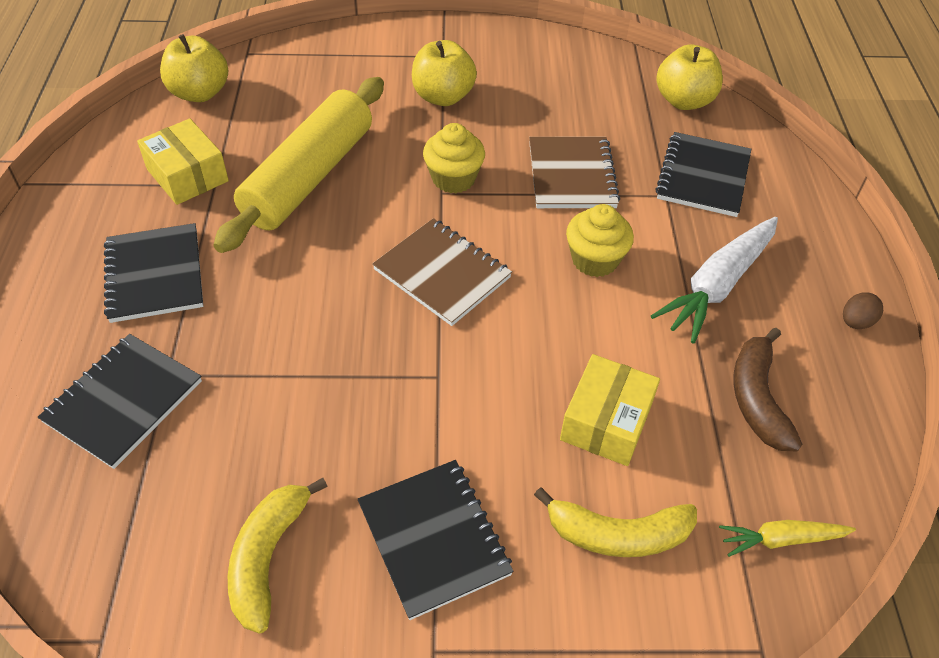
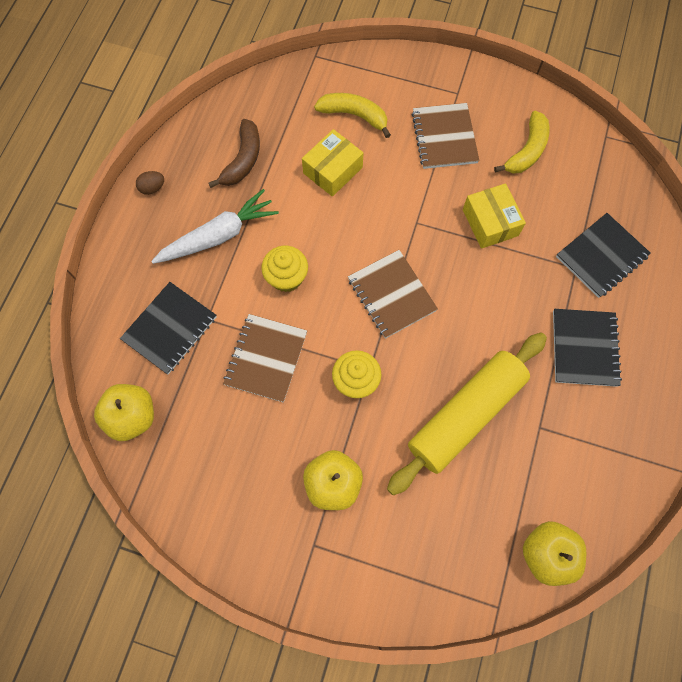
camera: 160 degrees left, 20 degrees up
yellow box [137,118,229,205] -> yellow box moved to [463,183,526,249]
black notebook [358,460,514,620] -> brown notebook [412,103,479,169]
yellow carrot [719,520,856,557] -> none

